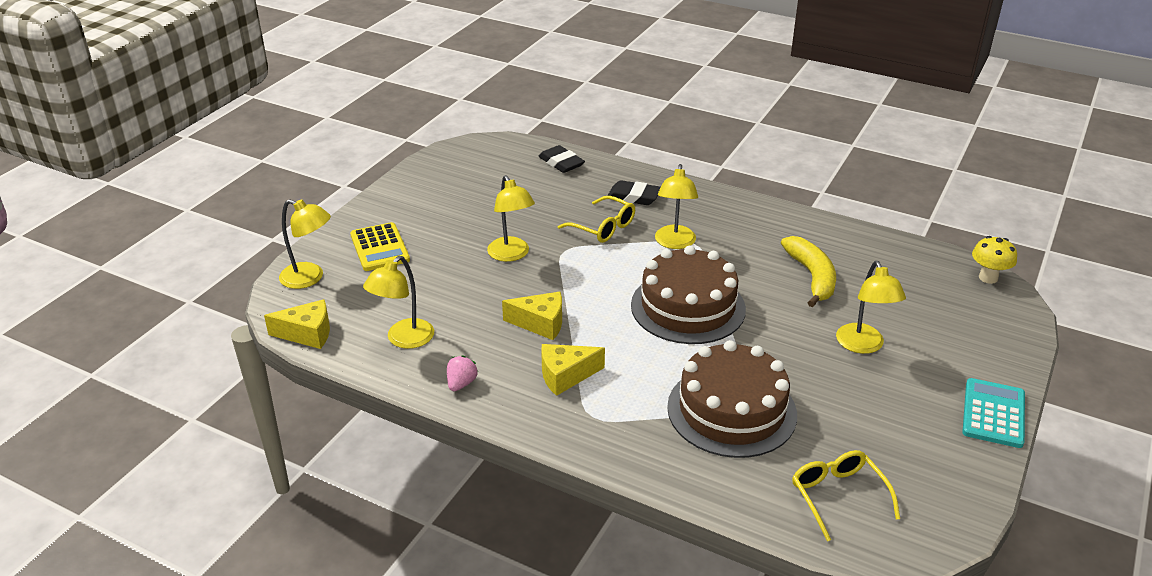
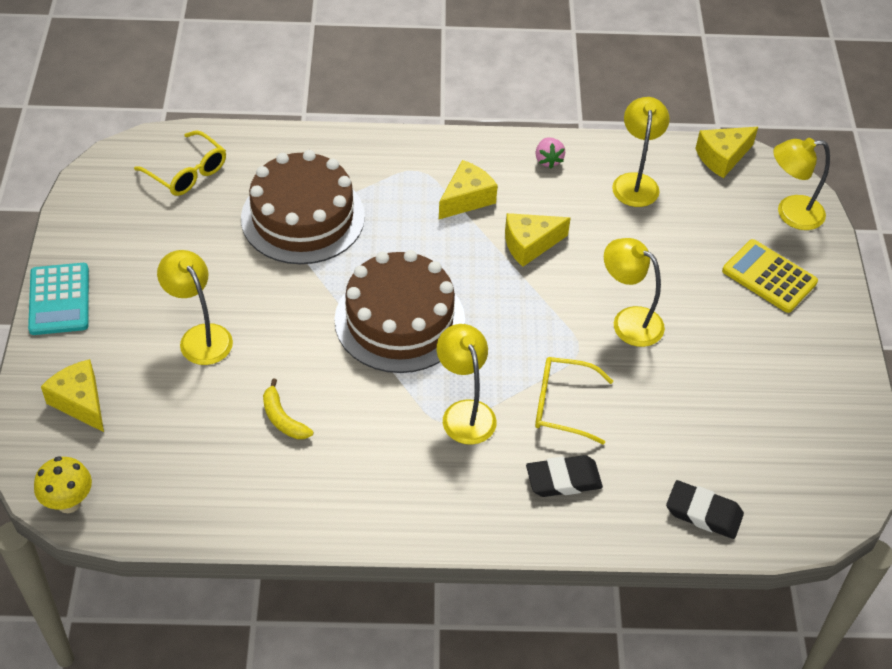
camera: 150 degrees right, 15 degrees up
yellow banana [781,236,836,307] -> yellow banana [263,379,313,439], size x0.58
none -> yellow cheese [41,359,104,432]

